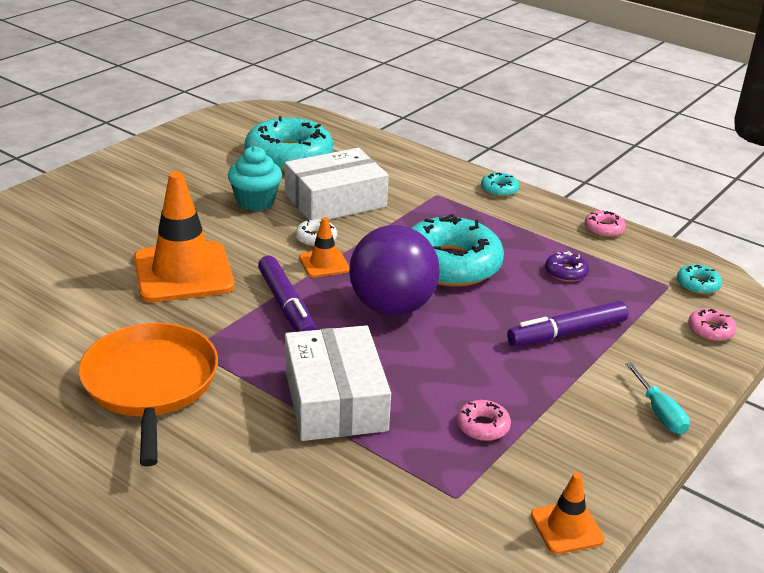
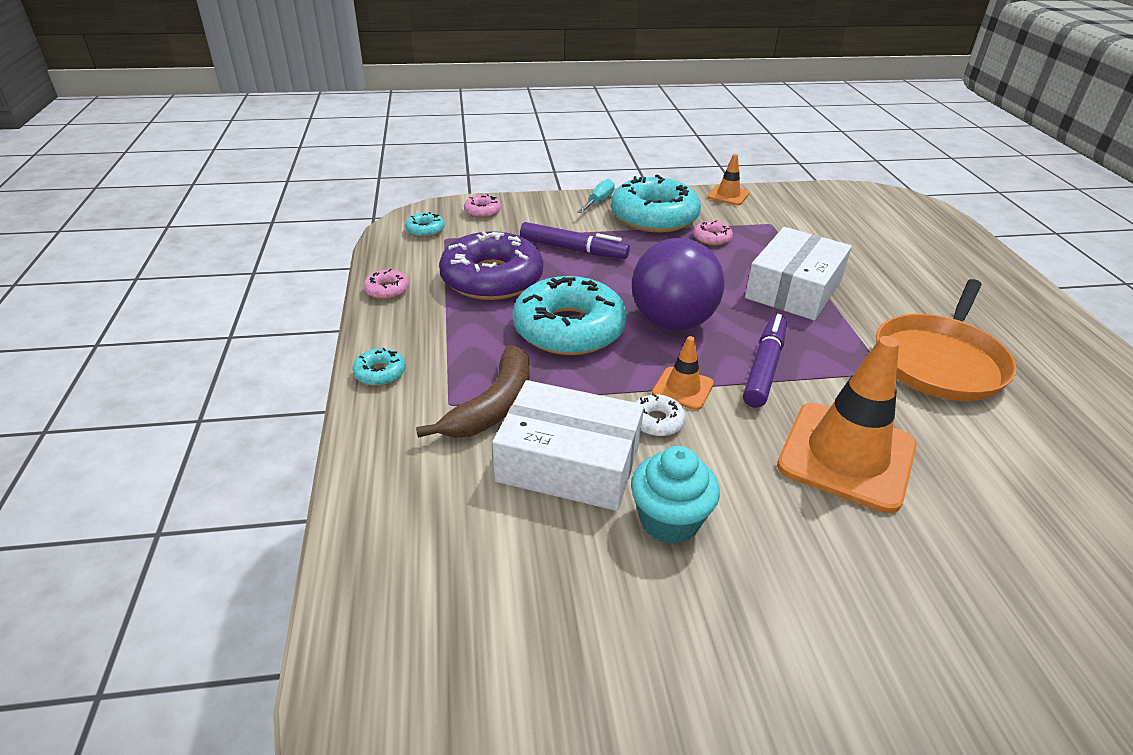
camera: 135 degrees left, 5 degrees up
turquoise donut [245,116,333,172] -> turquoise donut moved to [611,175,701,233]
purple donut [545,251,589,282] -> purple donut [439,231,543,300], size x2.39
none -> brown banana [416,345,530,438]

